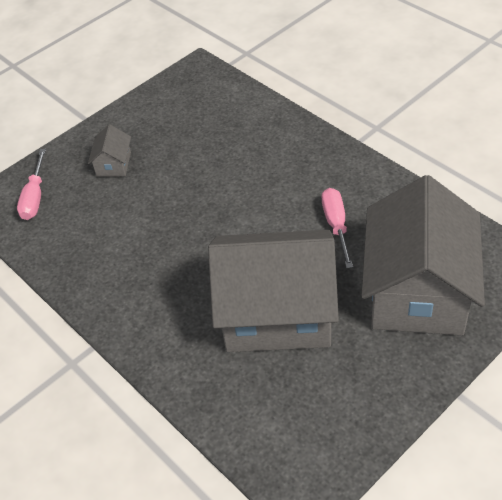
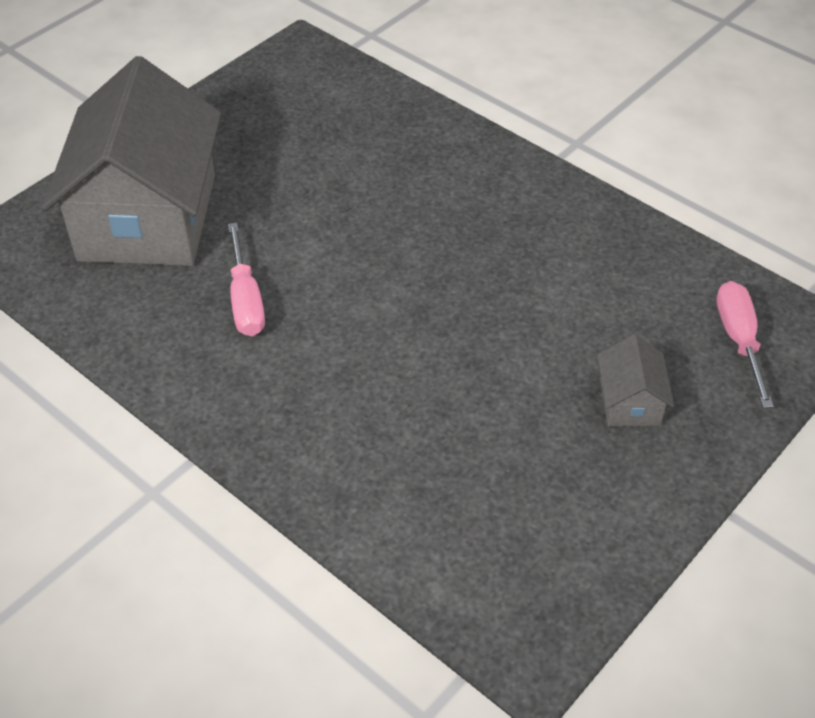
camera: 170 degrees right, 0 degrees up
grey house [208,230,339,352] -> none

